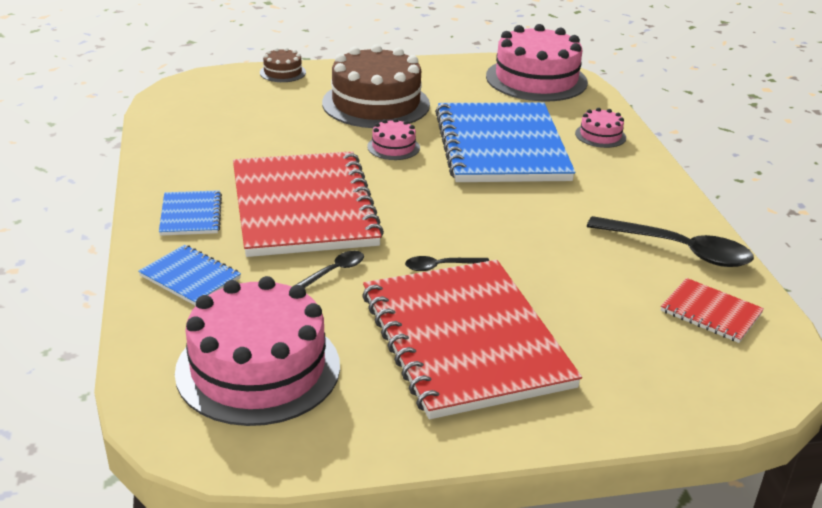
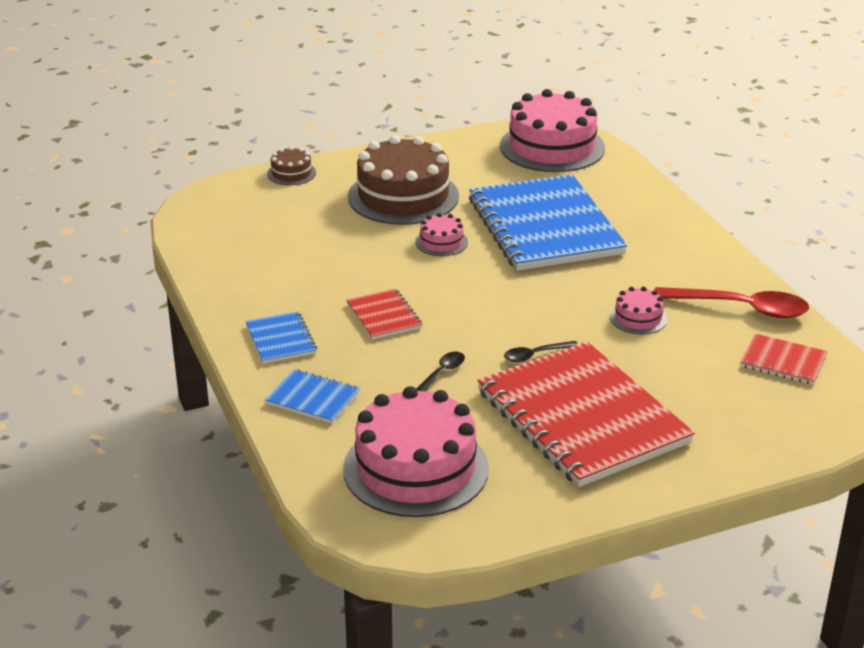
camera: 10 degrees left, 0 degrees up
red notebook [233,151,384,257] -> red notebook [346,288,422,340], size x0.43
pink cake [575,108,626,148] -> pink cake moved to [610,287,667,334]
black spoon [587,216,754,267] -> red spoon [655,287,809,318]

